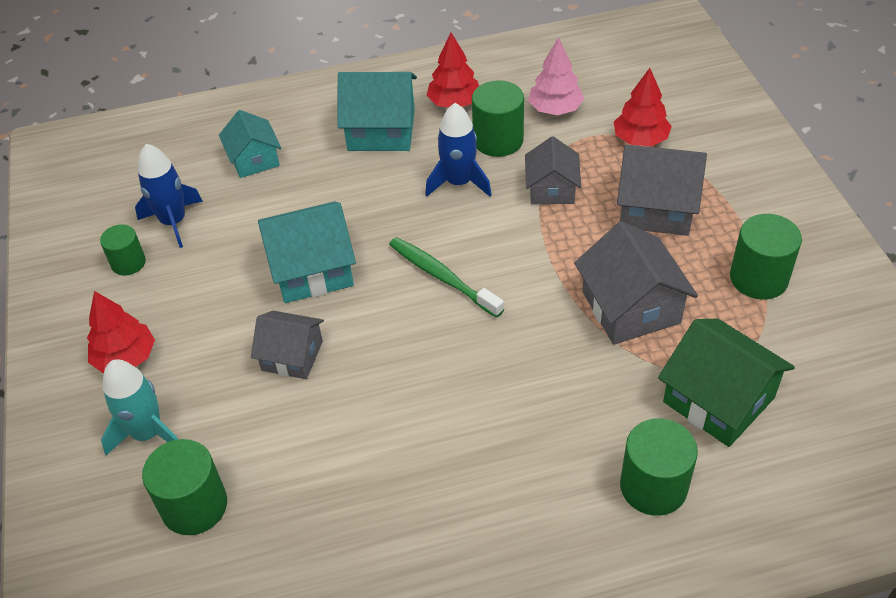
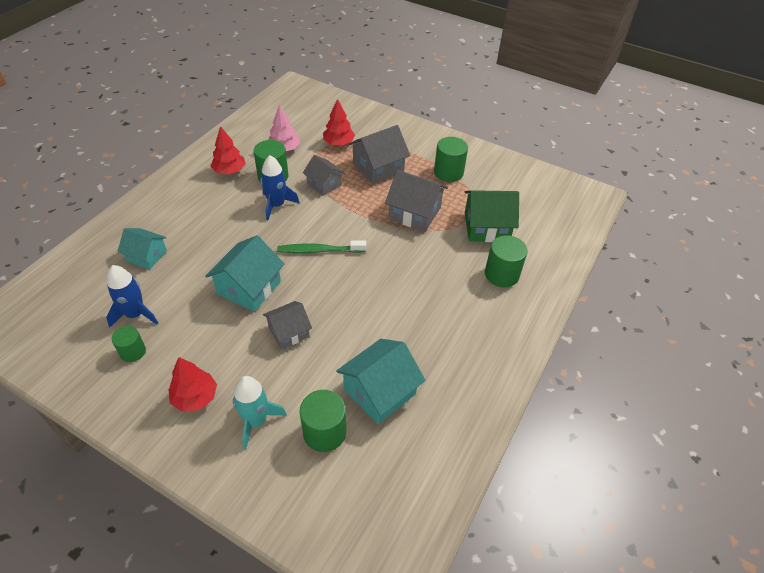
camera: 50 degrees left, 0 degrees up
turquoise house [337,72,417,151] -> turquoise house moved to [336,339,426,424]

